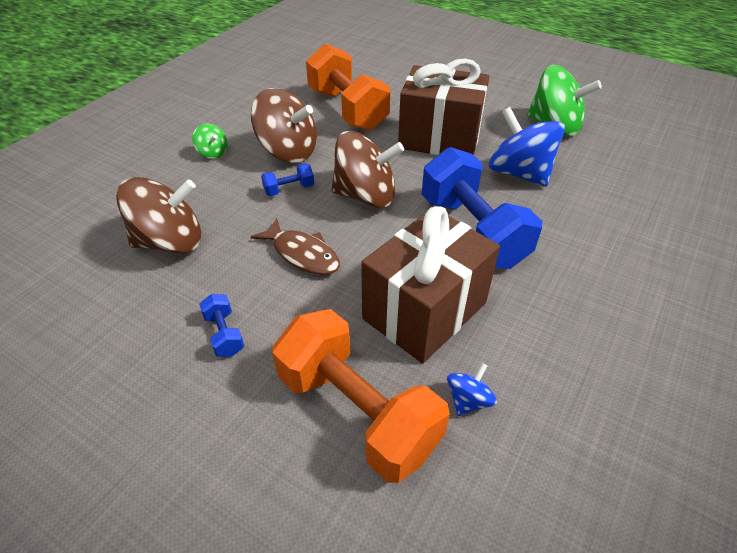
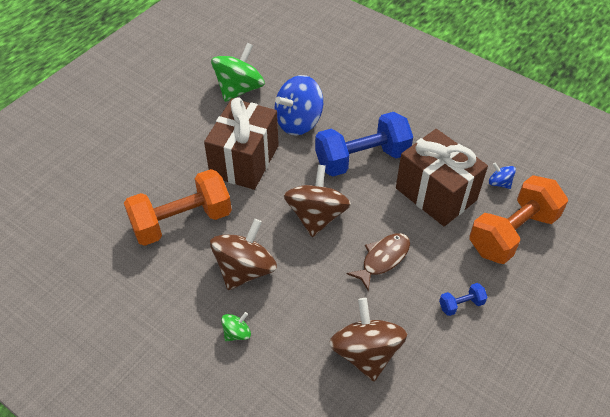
camera: 85 degrees left, 5 degrees up
blue dumbbell [261,164,314,196] -> none

